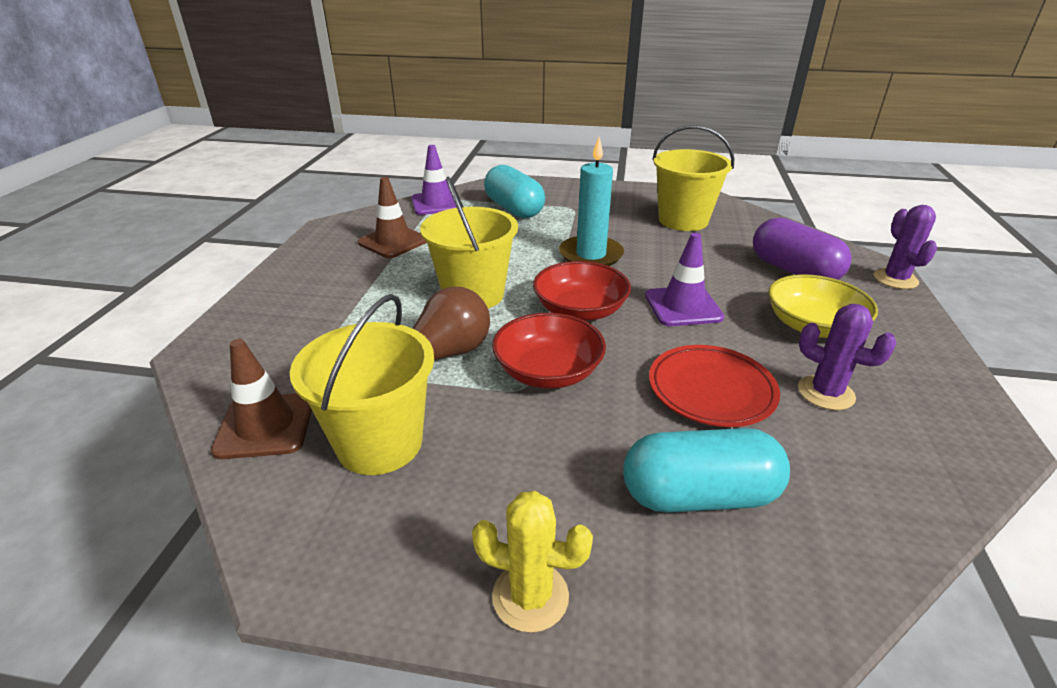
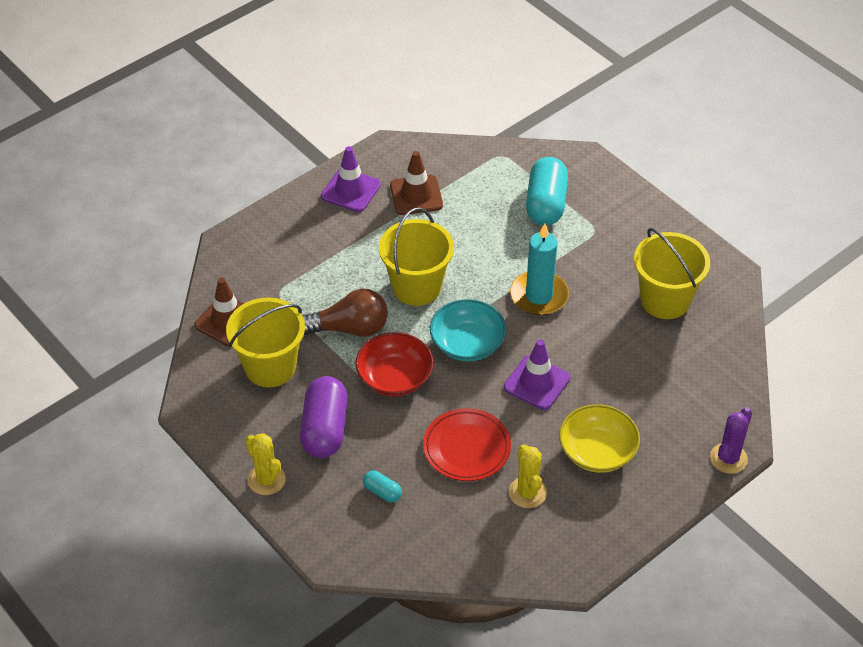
camera: 40 degrees right, 15 degrees up
purple traffic cone [411,145,457,215] -> purple traffic cone moved to [321,146,381,212]
red bowl [533,261,631,321] -> turquoise bowl [430,299,506,361]
turquoise capsule [623,428,790,513] -> turquoise capsule [363,470,402,502], size x0.47
purple capsule [753,218,852,280] -> purple capsule moved to [300,376,348,458]
purple cactus [798,304,897,410] -> yellow cactus [509,444,547,508]

